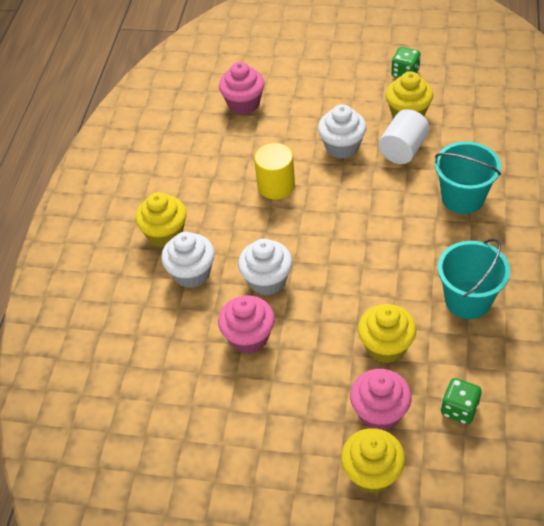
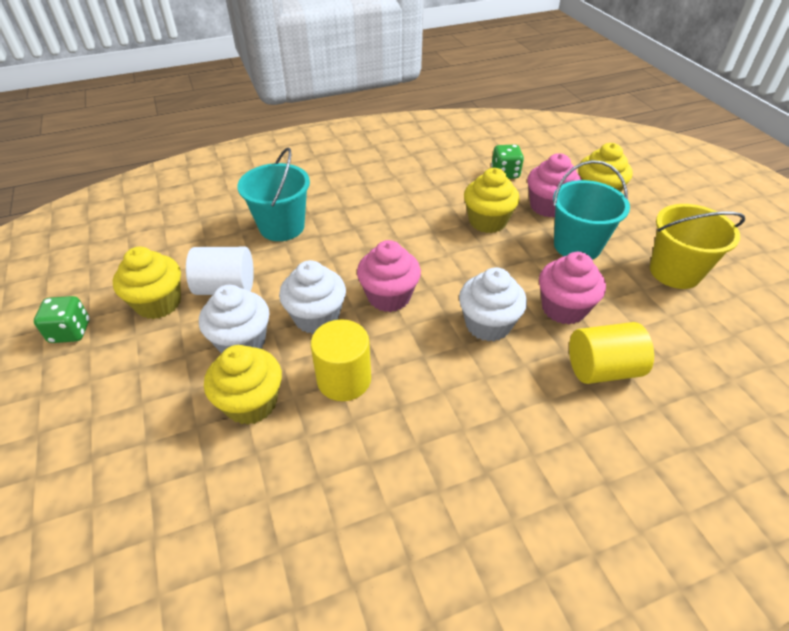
camera: 125 degrees left, 5 degrees down
yellow cupcake [135,192,186,248] -> yellow cupcake moved to [204,345,282,425]
white cupcake [161,232,215,288] -> white cupcake moved to [279,260,346,334]
pink cupcake [219,62,265,115] -> pink cupcake moved to [357,240,421,312]
turquoise bucket [438,238,510,319] -> turquoise bucket moved to [553,160,630,260]
none -> yellow cylinder [569,322,654,384]
none -> yellow bucket [650,204,745,289]

